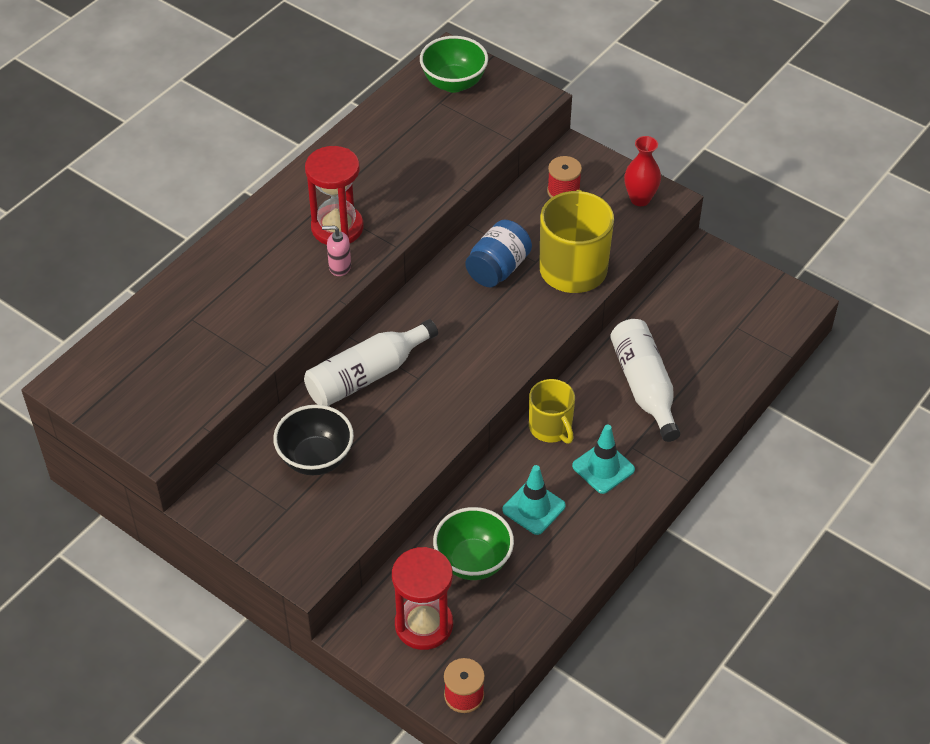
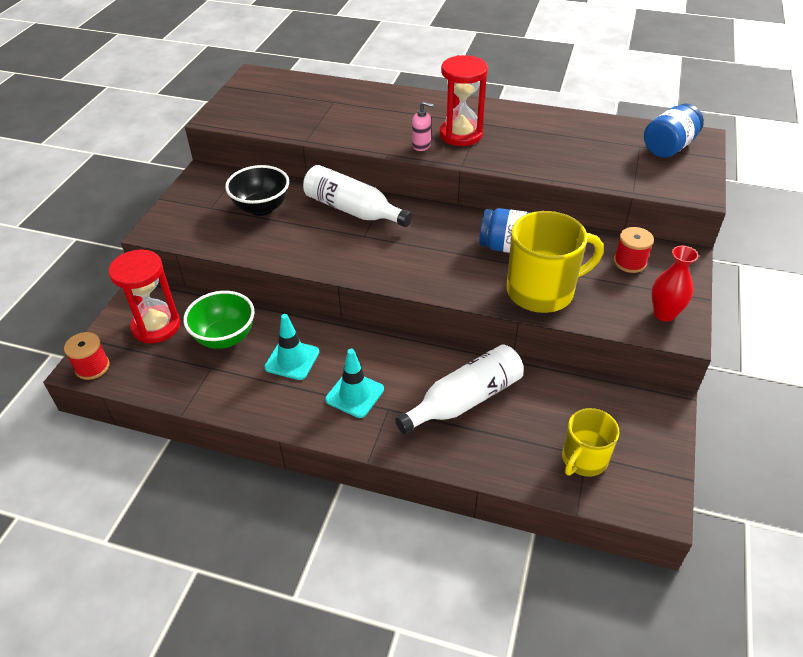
camera: 70 degrees right, 5 degrees down
pink soap dispenser [322,226,351,276] -> pink soap dispenser turned 120 degrees clockwise [412,102,434,151]
green bowl [420,36,488,93] -> blue jar [644,104,704,158]
yellow mug [529,379,575,444] -> yellow mug moved to [562,408,619,477]

